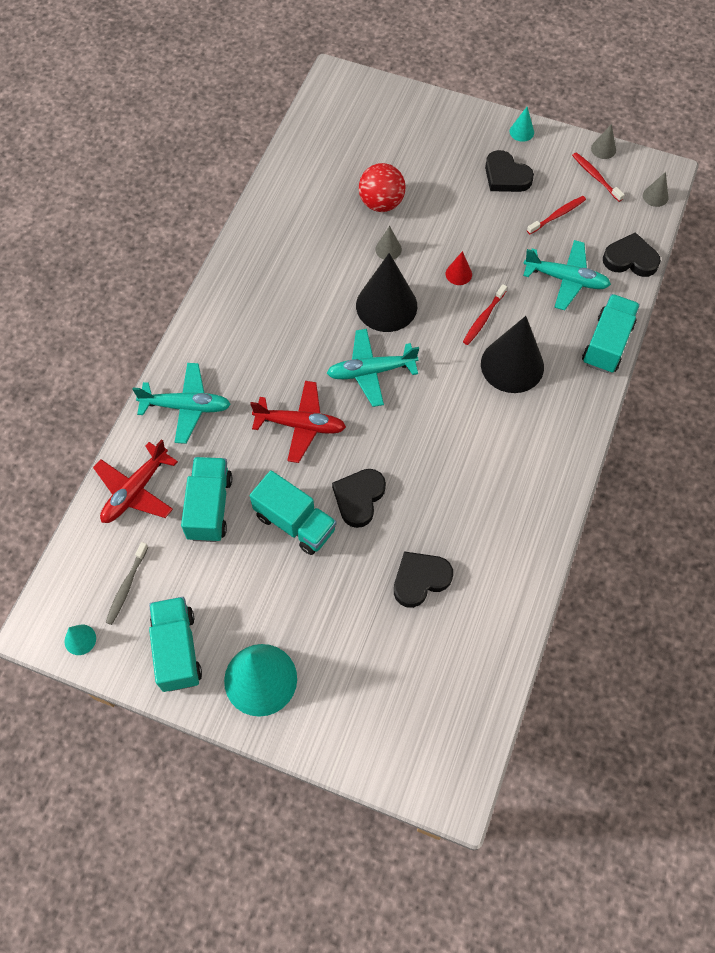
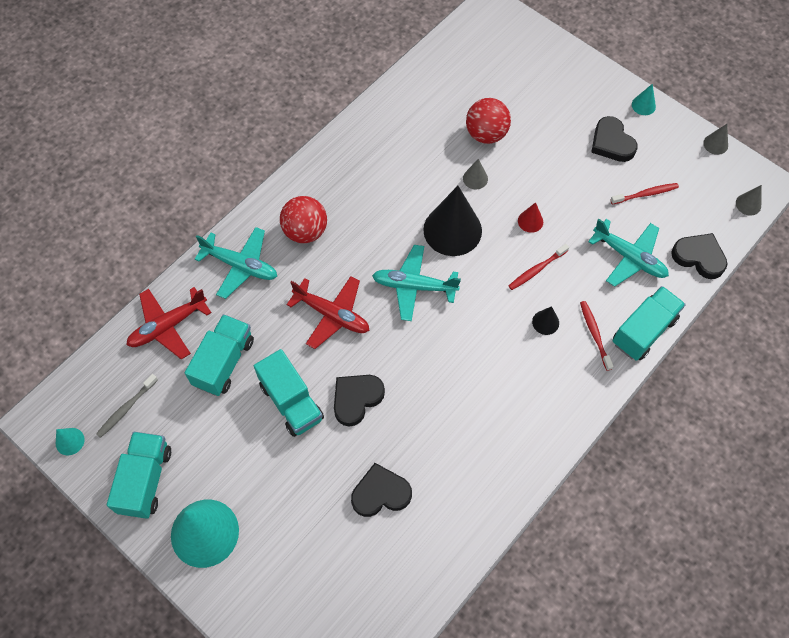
camera: 20 degrees right, 0 degrees up
black cone [481,316,544,393] -> black cone [532,306,559,335], size x0.44
red toothbrush [572,152,625,202] -> red toothbrush moved to [580,301,614,371]
none -> red ball [280,196,327,243]

